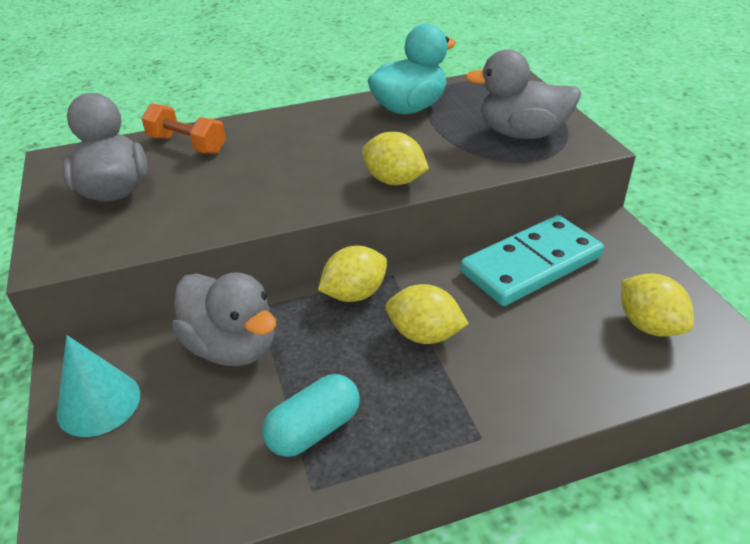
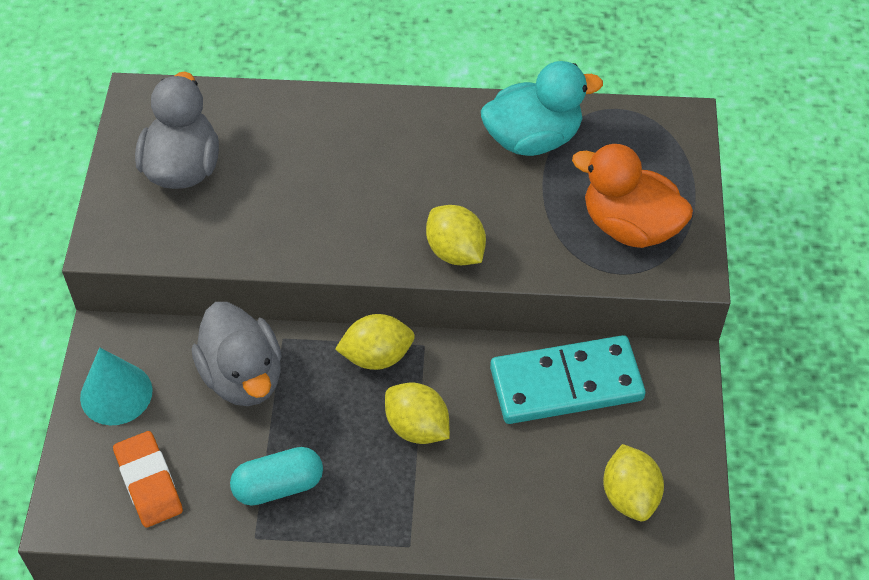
camera: 20 degrees right, 15 degrees up
orange dumbbell [141,103,226,154] -> none
grey duck [465,49,581,139] -> orange duck [572,144,693,248]
none -> orange eraser [113,431,183,527]

